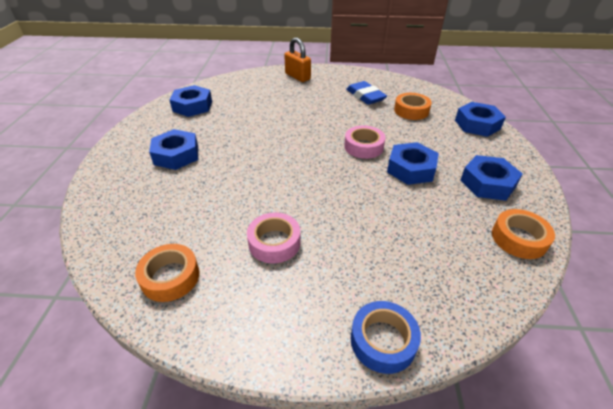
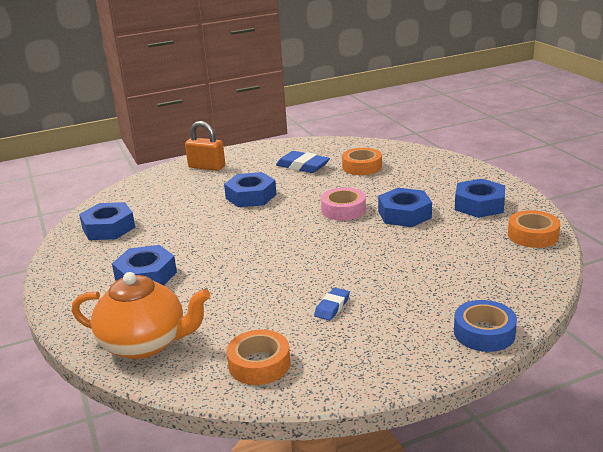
camera: 25 degrees left, 15 degrees down
pink tape [247,213,301,263] -> blue eraser [314,288,350,321]
blue nut [455,102,506,137] -> blue nut moved to [224,172,277,207]
none -> orange teapot [72,272,210,359]

